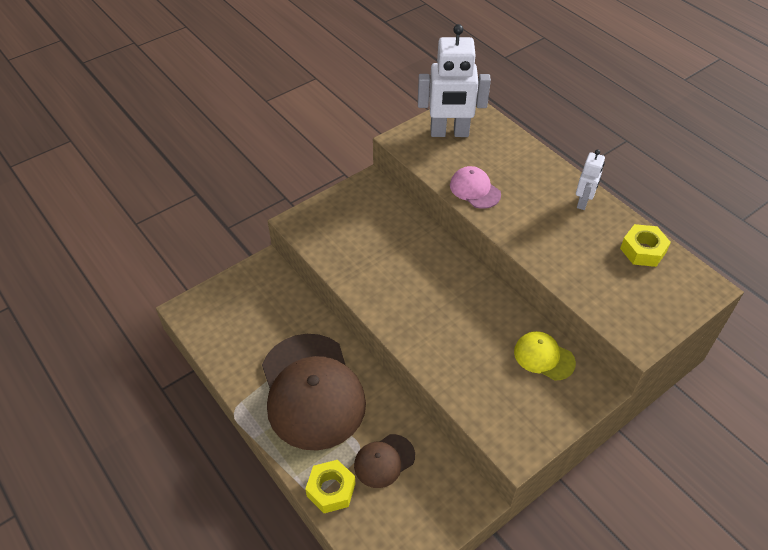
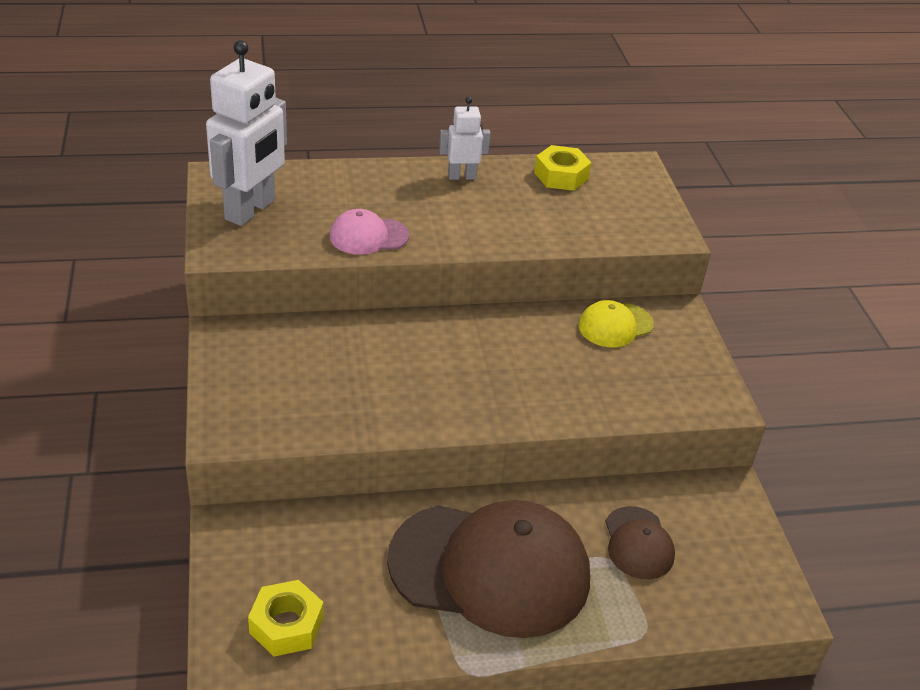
camera: 65 degrees left, 10 degrees down
yellow nut [305,460,355,513] -> yellow nut moved to [248,580,324,656]
white robot [576,150,605,210] -> white robot turned 60 degrees counterclockwise [439,97,491,180]

